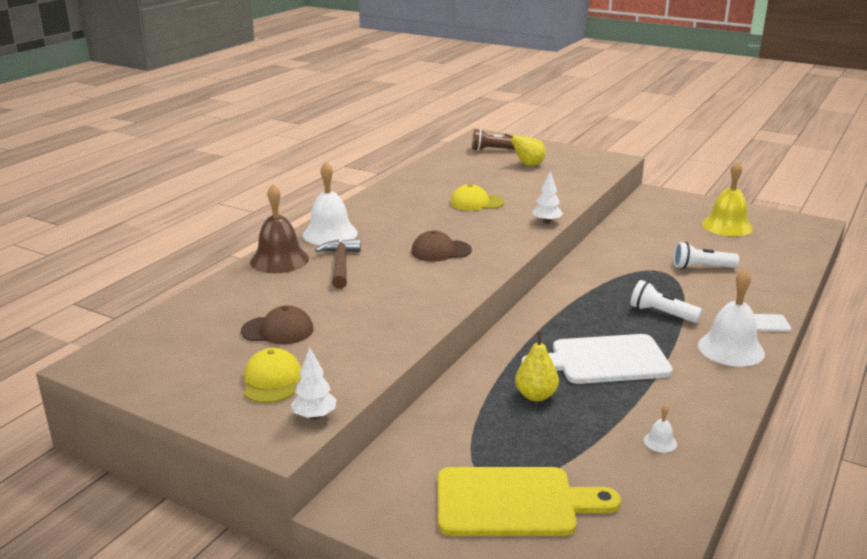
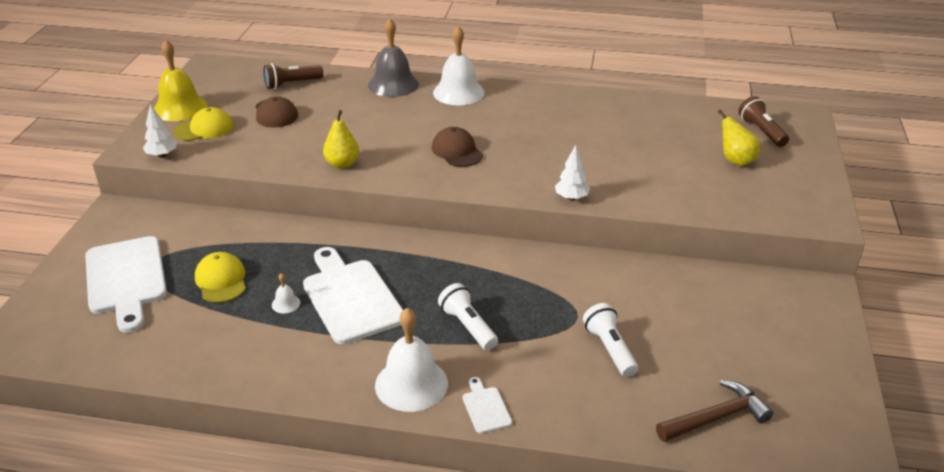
camera: 70 degrees right, 10 degrees up
brown bell [250,184,309,273] -> grey bell [368,18,419,97]
brown hammer [315,238,361,289] -> brown hammer moved to [656,380,773,442]
yellow cutting board [438,467,621,536] -> white cutting board [85,236,167,333]
yellow cap [450,184,504,211] -> yellow cap moved to [195,252,246,303]
yellow pear [515,331,559,401] -> yellow pear moved to [323,110,359,169]
white flashlight [631,280,702,323] -> white flashlight turned 45 degrees counterclockwise [438,283,498,350]
white bell [644,405,677,453] -> white bell moved to [272,273,300,314]
yellow bell [702,161,753,236] -> yellow bell moved to [154,40,207,121]
none -> brown flashlight [264,63,323,89]

